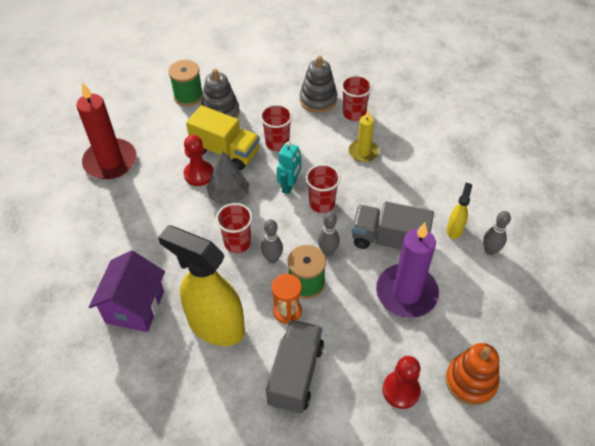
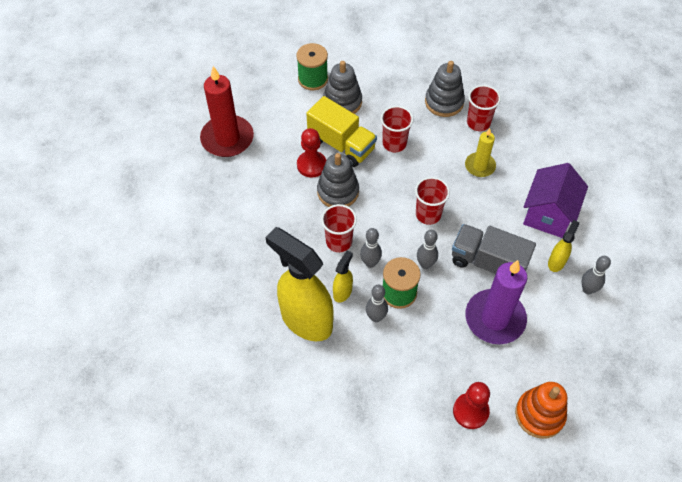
camera: 10 degrees right, 5 degrees up
purple house [89,250,165,332] -> purple house moved to [523,163,588,238]
grey tree [206,151,249,205] -> grey stacking toy [317,153,359,207]
grey truck [266,320,324,413] -> none
orange hourglass [272,274,302,324] -> grey bowling pin [366,285,388,322]
turquoise robot [277,141,301,194] -> none
none -> yellow spray bottle [333,250,353,302]

